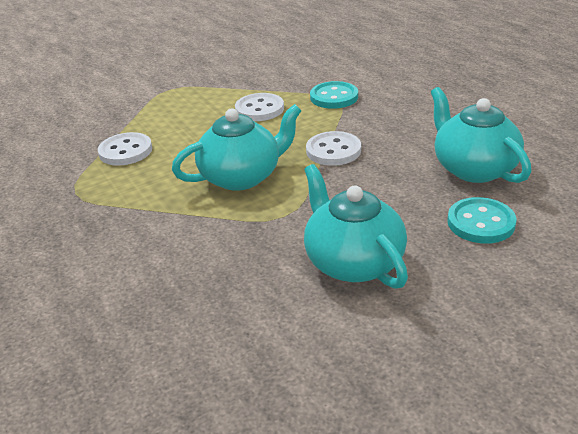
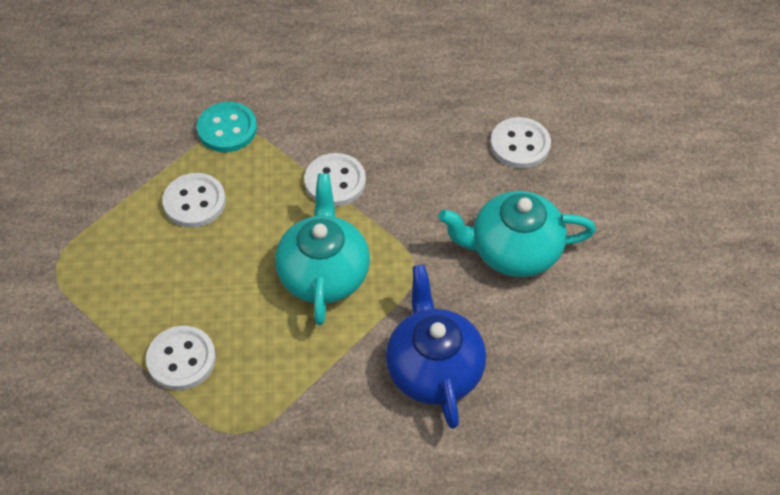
camera: 65 degrees left, 20 degrees up
turquoise teapot [431,87,531,183] -> none
turquoise button [447,197,517,243] -> white button [490,117,551,169]
none -> blue teapot [386,265,486,429]

